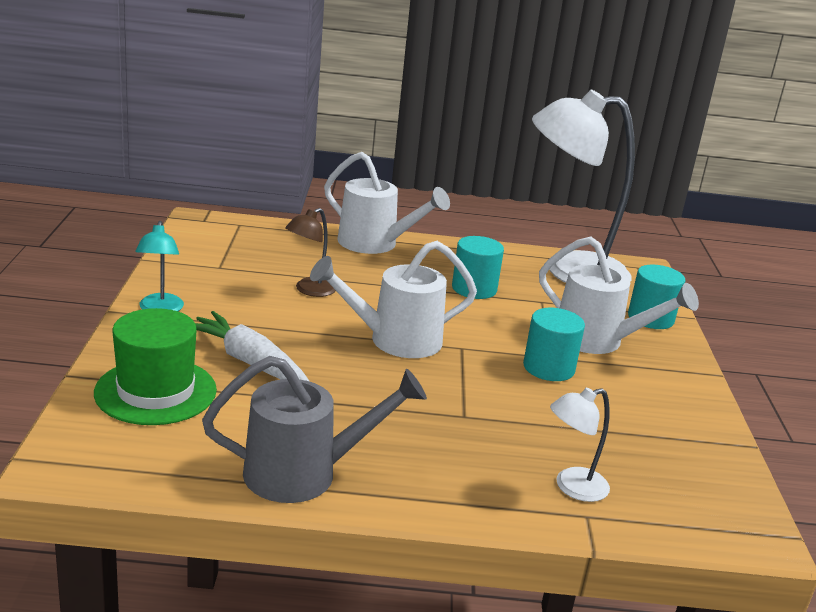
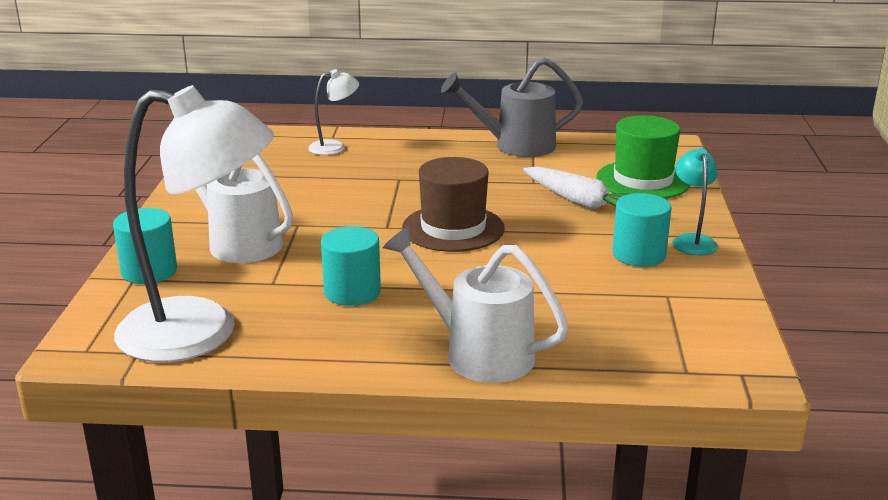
camera: 175 degrees left, 0 degrees up
brown lamp [285,208,336,297] -> none
white watering can [310,241,477,358] -> brown hat [402,157,505,252]
turquoise cylinder [523,308,585,381] -> turquoise cylinder moved to [612,193,672,267]

